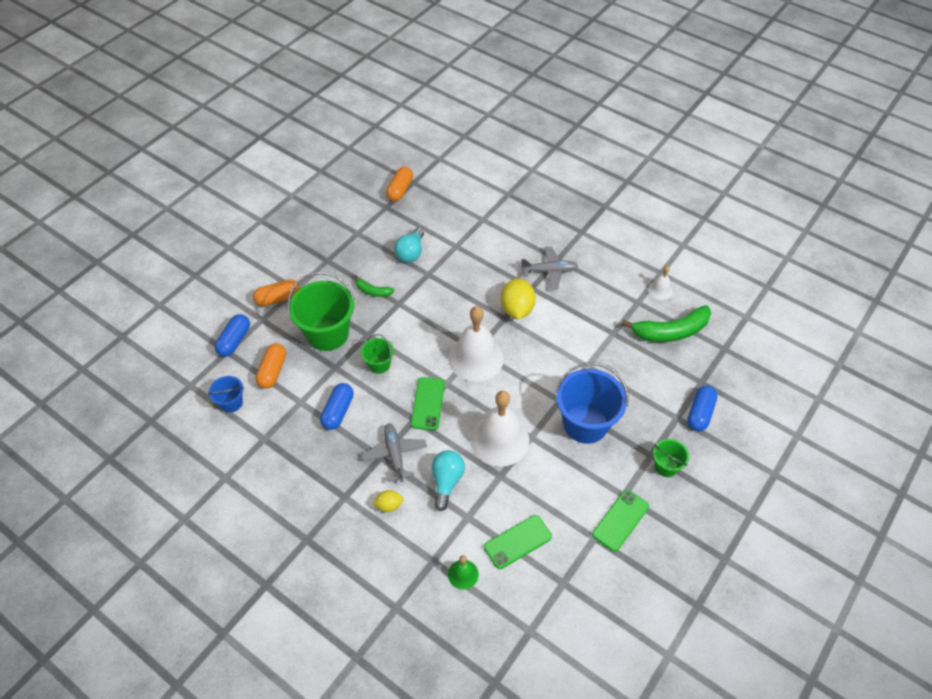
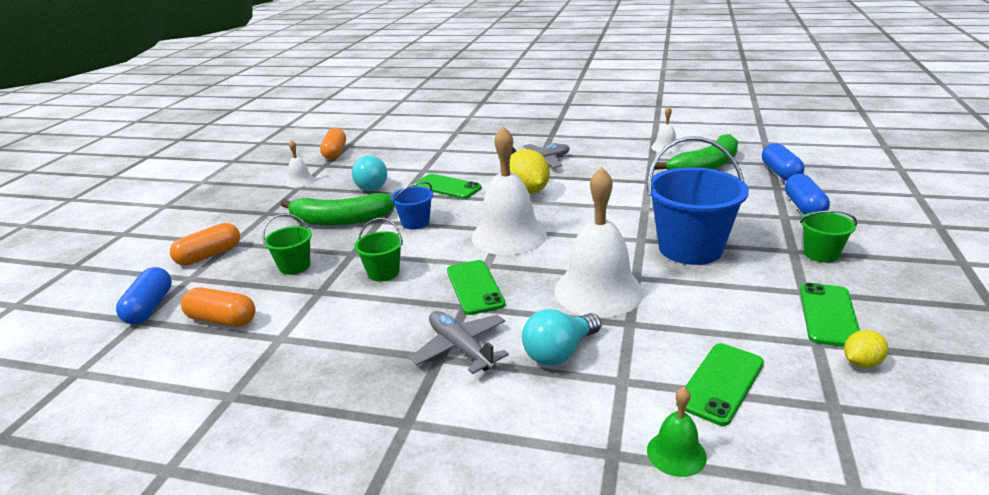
camera: 20 degrees left, 25 degrees down
blue bucket [208,376,244,413] -> blue bucket moved to [391,182,433,230]
orange capsule [255,343,286,389] -> orange capsule turned 60 degrees counterclockwise [181,287,255,327]
green bucket [287,272,355,351] -> green bucket [262,213,312,275], size x0.50
blue capsule [320,383,354,430] -> blue capsule moved to [762,143,804,181]
green banana [354,275,394,297] -> green banana [281,193,395,226], size x1.97
yellow lemon [372,490,403,512] -> yellow lemon moved to [844,330,888,368]
turquoise light bulb [432,450,465,511] -> turquoise light bulb turned 120 degrees counterclockwise [522,309,601,366]
none -> white bell [286,140,315,188]
none -> green phone [414,174,482,199]

